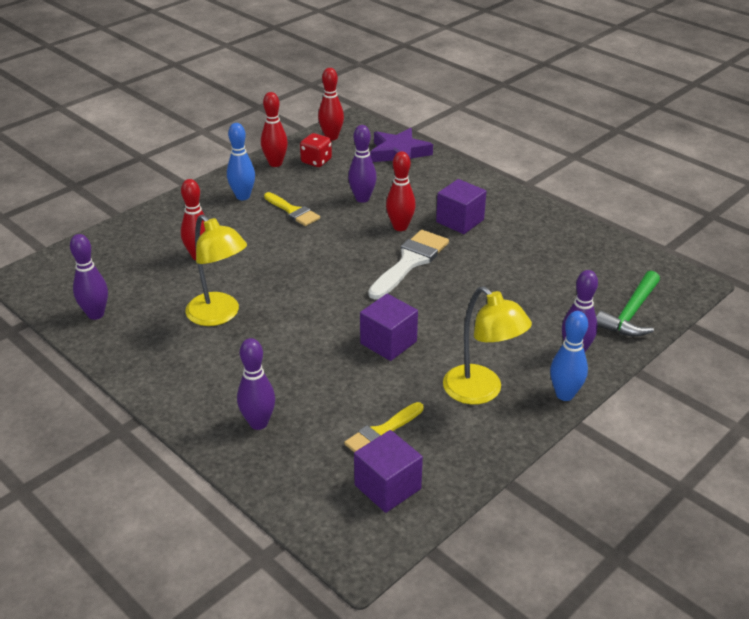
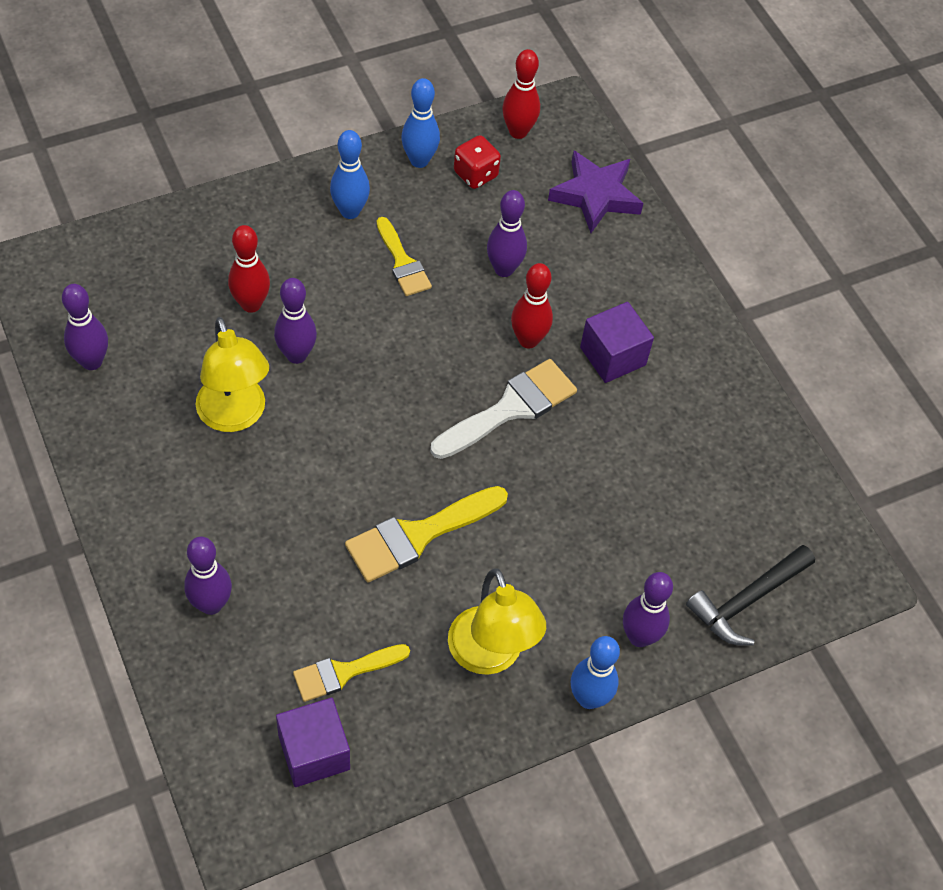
camera: 15 degrees right, 20 degrees up
red bowling pin [261,92,288,167] -> blue bowling pin [401,78,440,168]
purple cube [360,294,418,361] -> yellow brush [345,486,508,583]
green hammer [596,271,660,337] -> black hammer [686,545,815,646]
none -> purple bowling pin [274,278,317,364]

